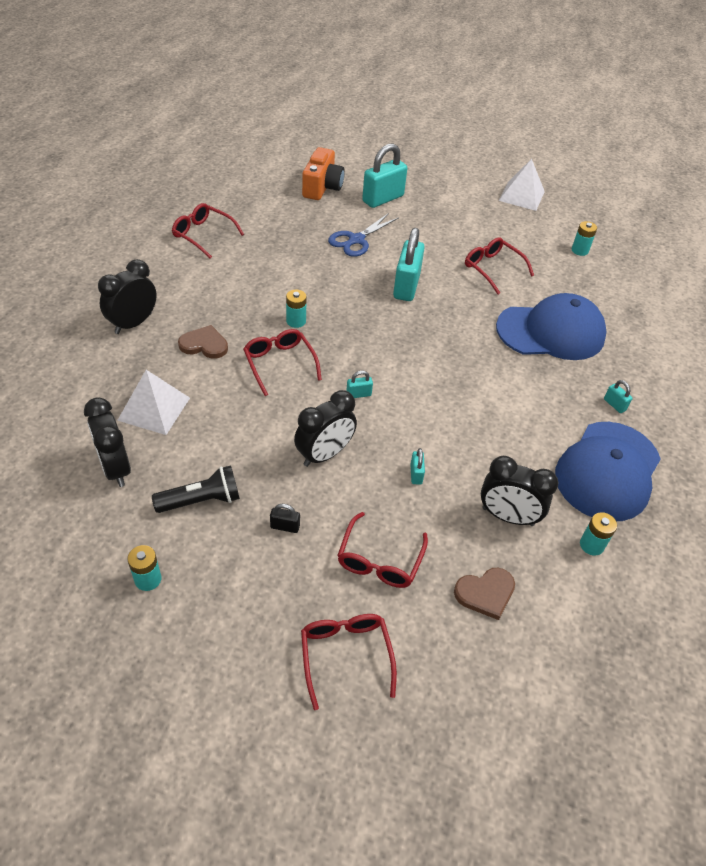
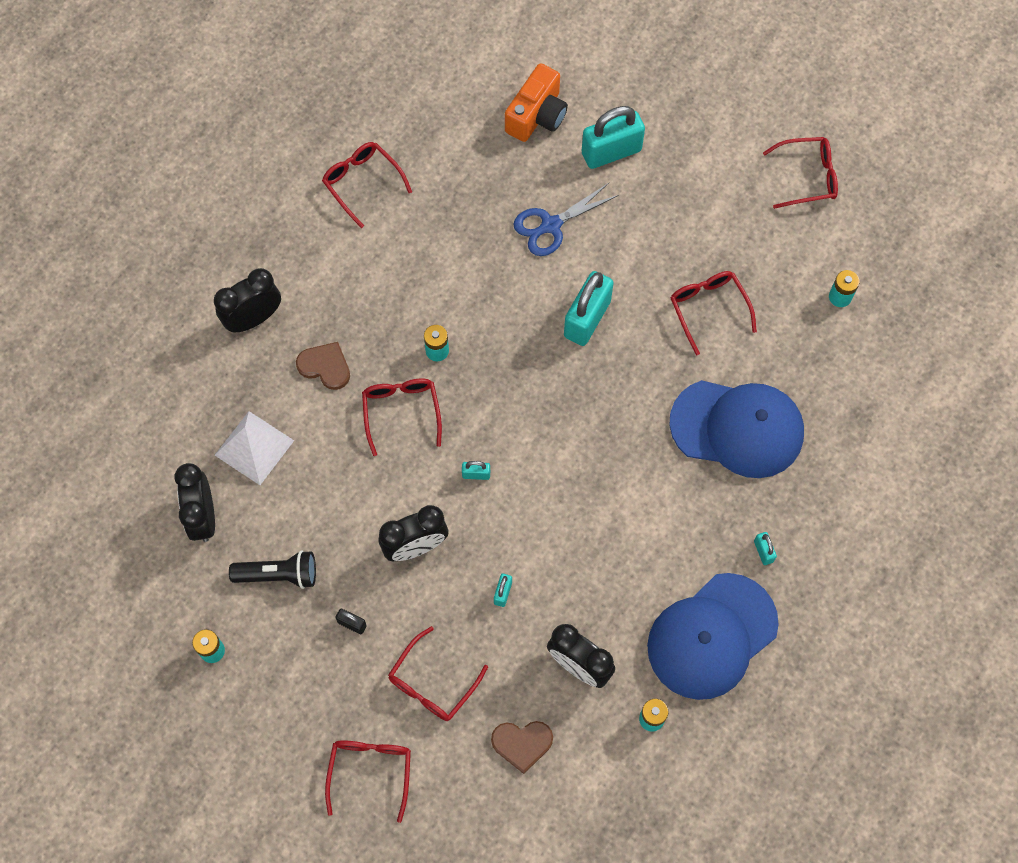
camera: 20 degrees right, 20 degrees up
white pyramid [499,159,545,211] -> red glasses [763,137,838,209]

